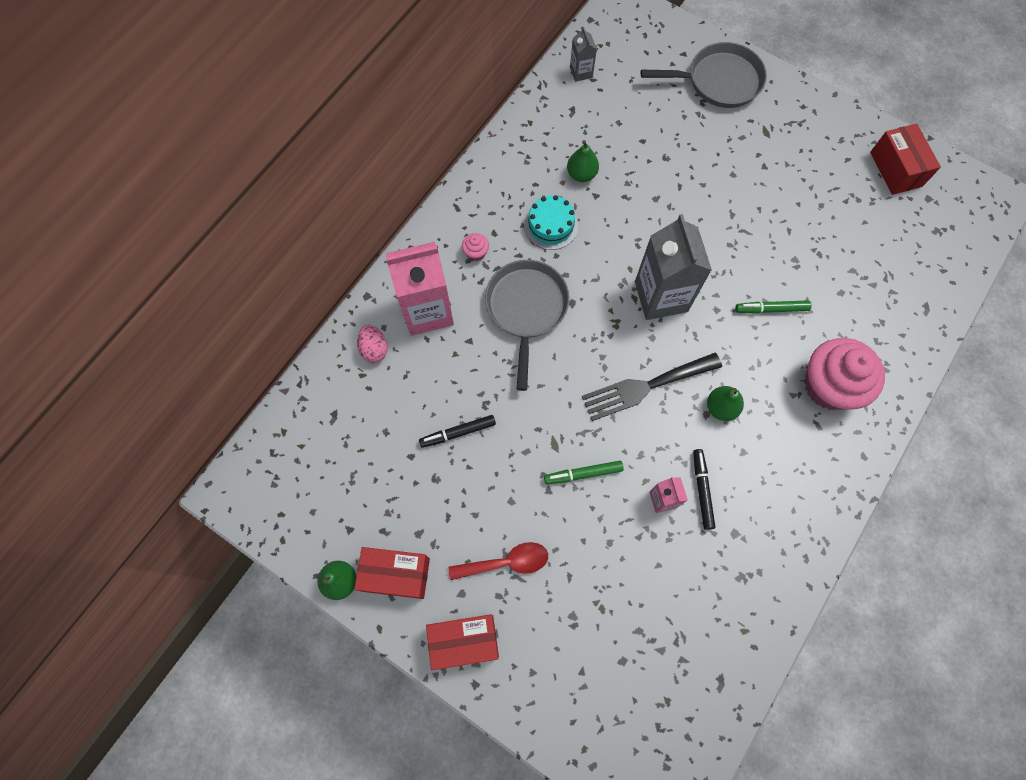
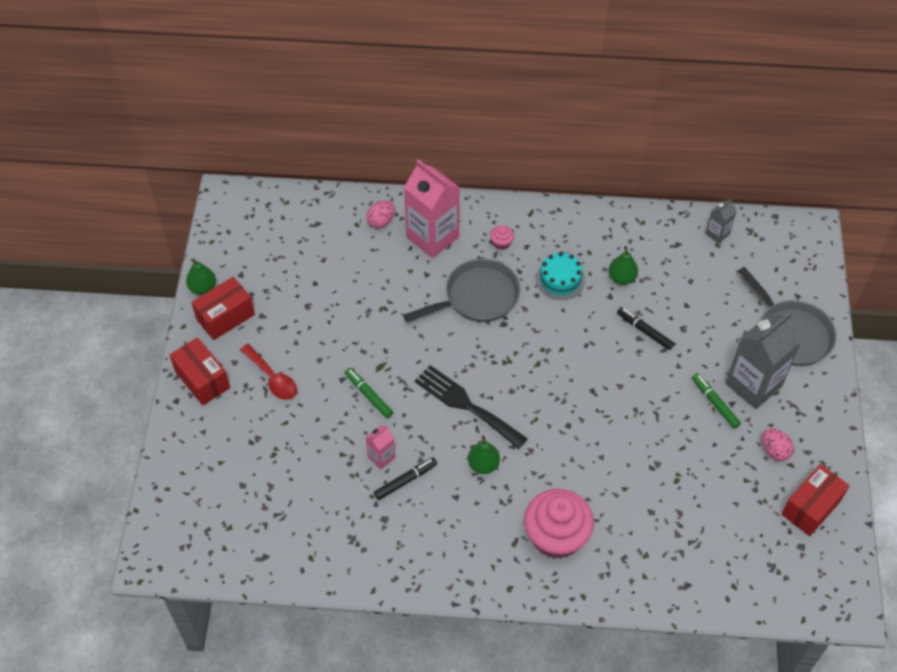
camera: 60 degrees right, 15 degrees down
red box [354,547,430,599] -> red box turned 75 degrees clockwise [191,277,255,340]
black marker [419,415,496,448] -> black marker moved to [617,307,674,350]
grey carton [635,214,712,320] -> grey carton moved to [726,311,801,409]
green marker [735,300,812,314] -> green marker moved to [692,373,741,429]
none -> pink egg [762,428,794,461]

